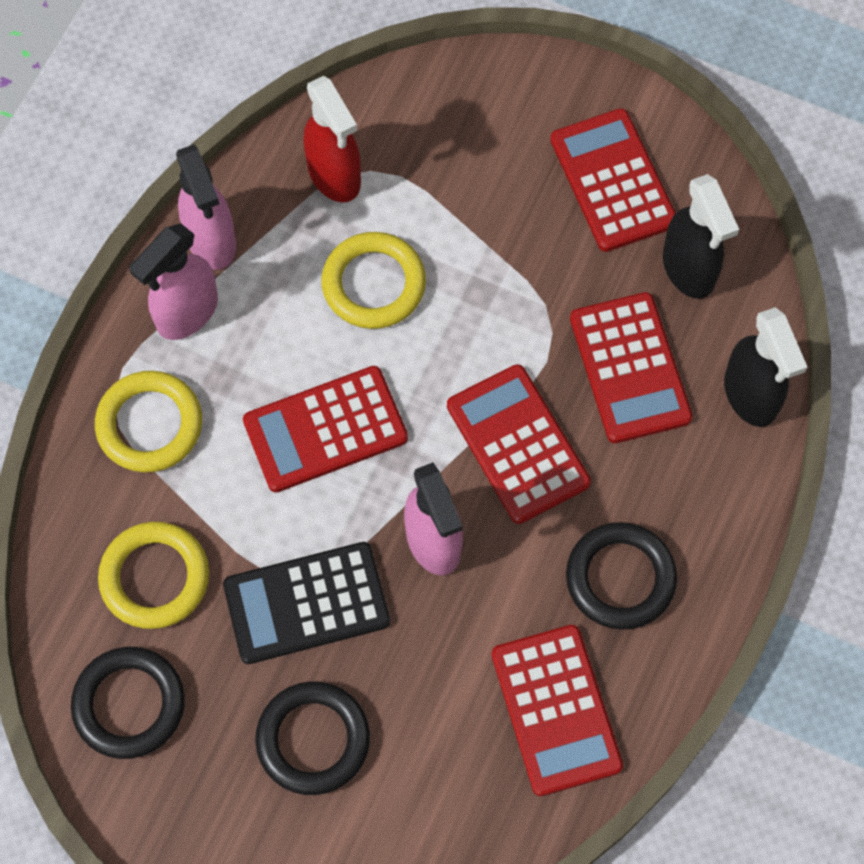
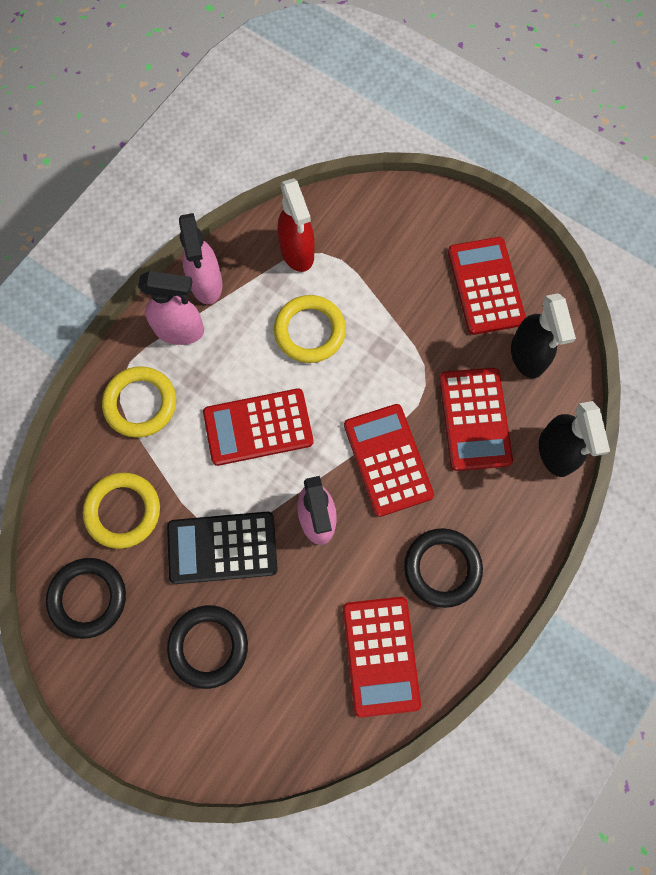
camera: 10 degrees right, 5 degrees up
pink spray bottle [129,224,218,340] -> pink spray bottle turned 135 degrees counterclockwise [138,271,204,345]

